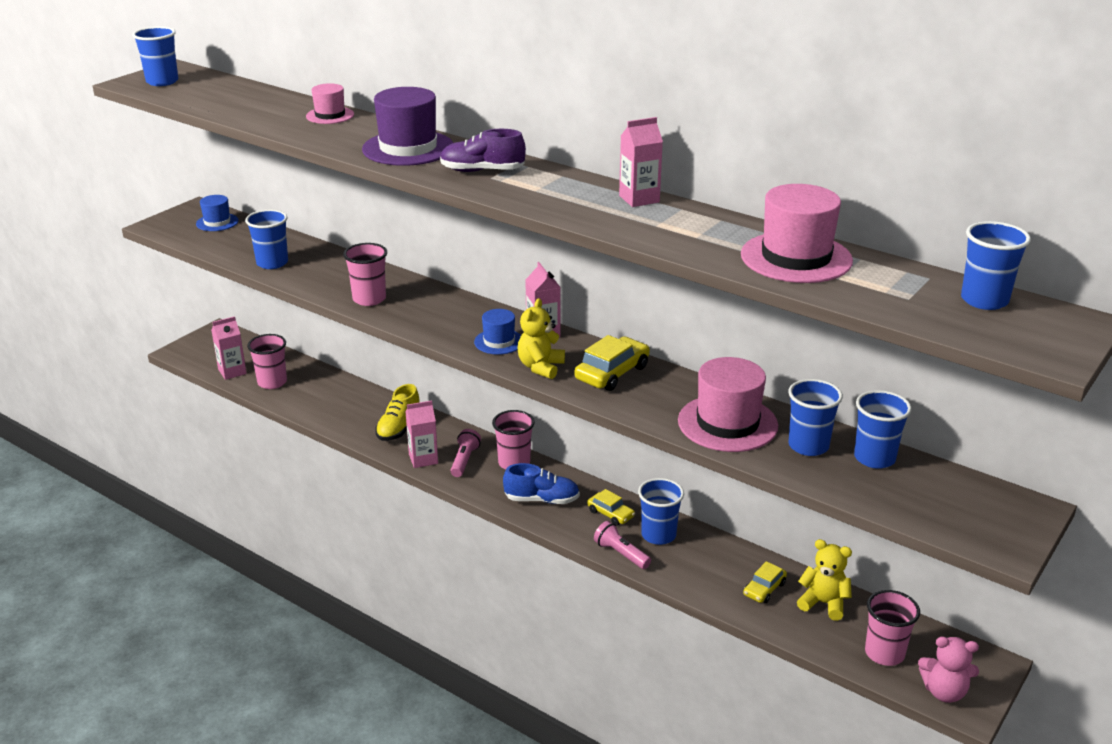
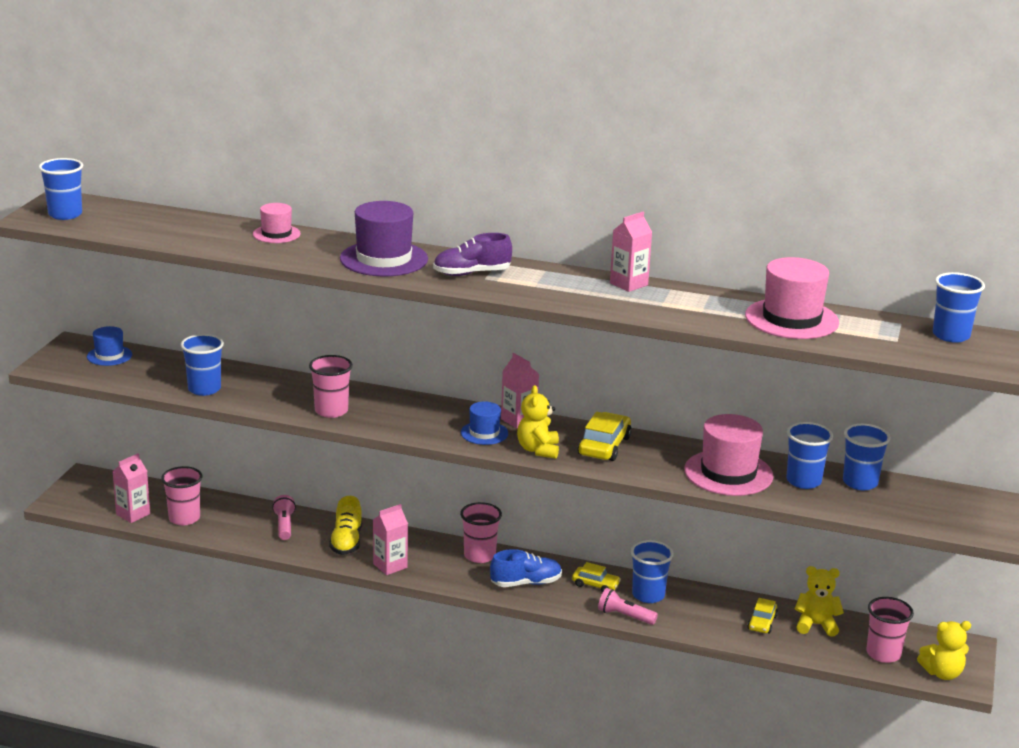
camera: 20 degrees left, 5 degrees down
pink flashlight [450,429,481,477] -> pink flashlight moved to [272,495,296,540]
pink teddy bear [918,637,979,703] -> yellow teddy bear [917,621,971,680]

